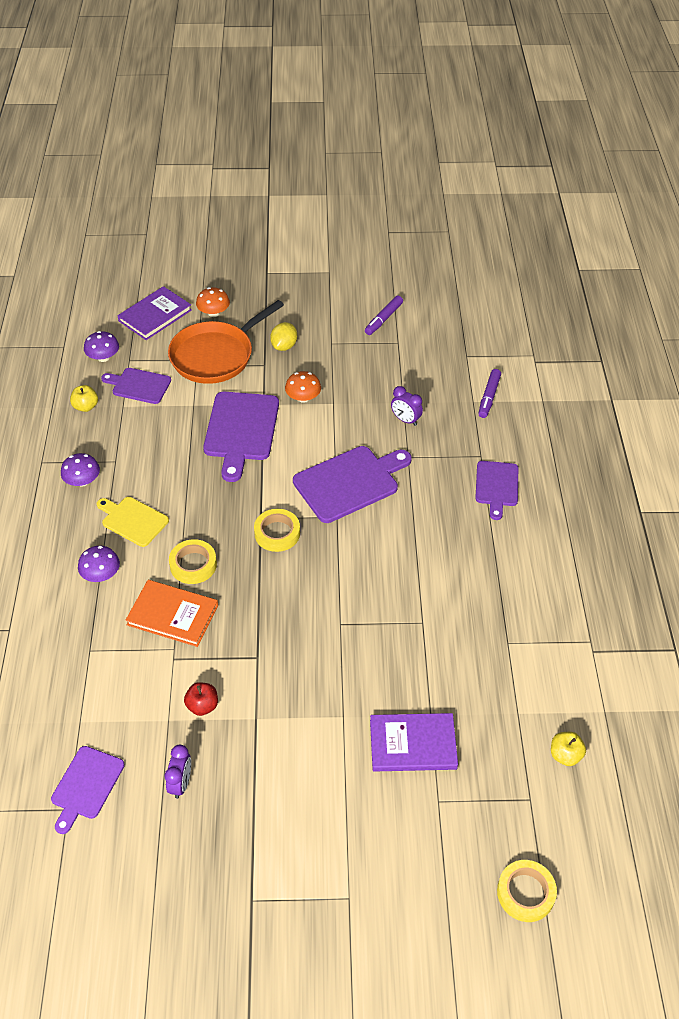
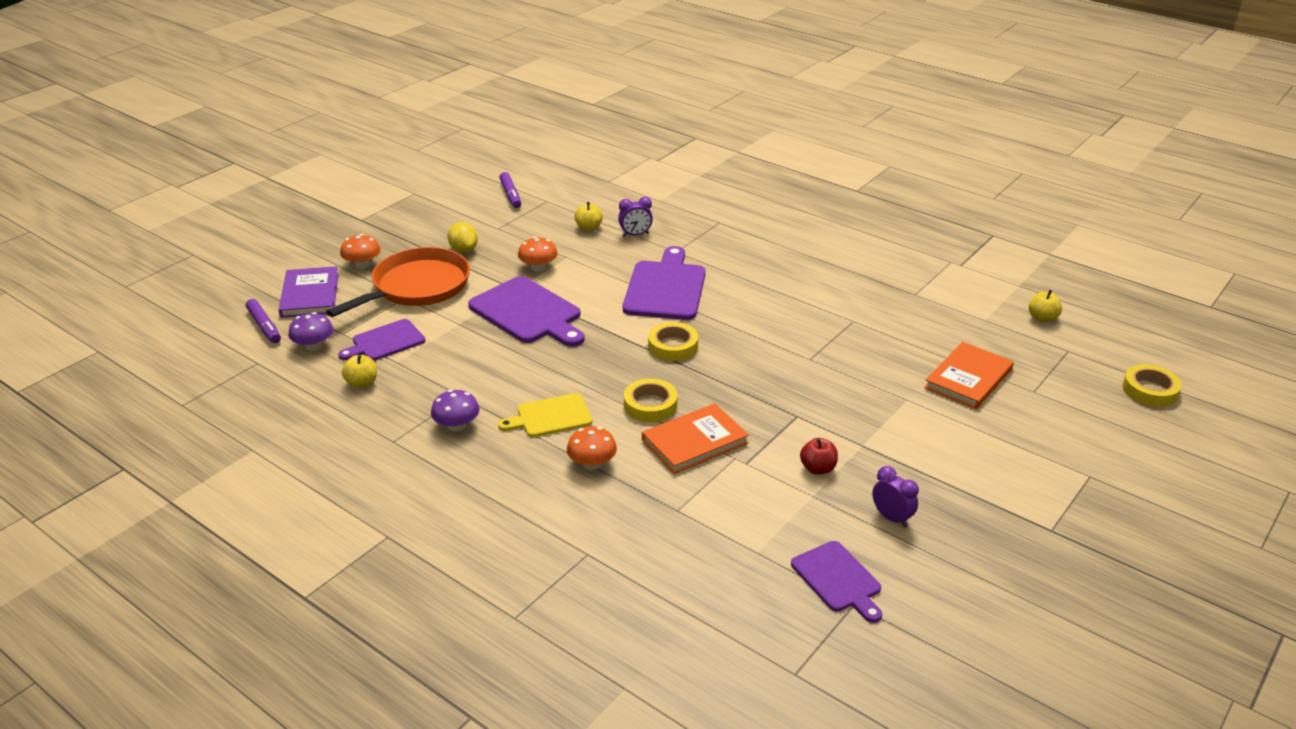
camera: 50 degrees left, 15 degrees down
purple mushroom [78,546,120,582] -> orange mushroom [567,426,617,470]
orange pan [168,300,284,384] -> orange pan turned 135 degrees counterclockwise [326,247,470,317]
purple book [370,713,458,772] -> orange book [924,342,1014,409]
purple cutting board [475,461,518,520] -> none
purple marker [478,369,501,418] -> purple marker moved to [246,299,281,343]
none -> yellow apple [575,202,603,231]

